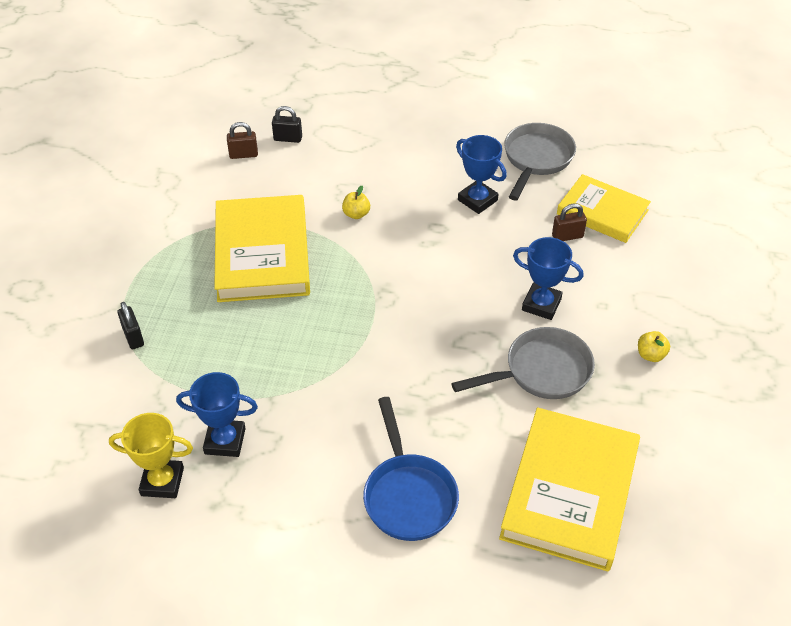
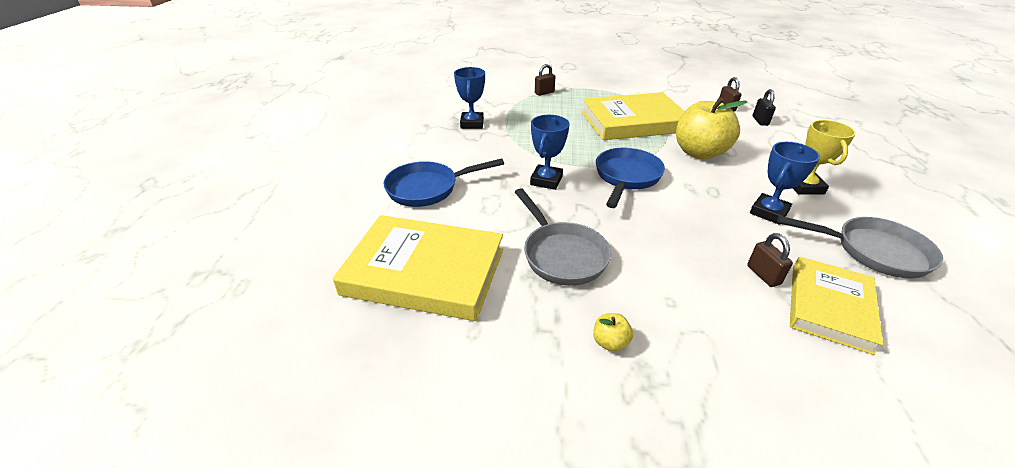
camera: 85 degrees right, 10 degrees down
yellow trophy [109,413,193,498] -> yellow trophy moved to [793,120,856,195]
black padlock [118,302,144,349] -> brown padlock [535,64,555,96]
yellow apple [342,186,370,219] -> yellow apple [676,97,747,159], size x2.46
blue trophy [513,237,584,320] -> blue trophy moved to [530,115,569,190]
none -> blue pan [596,148,665,208]

